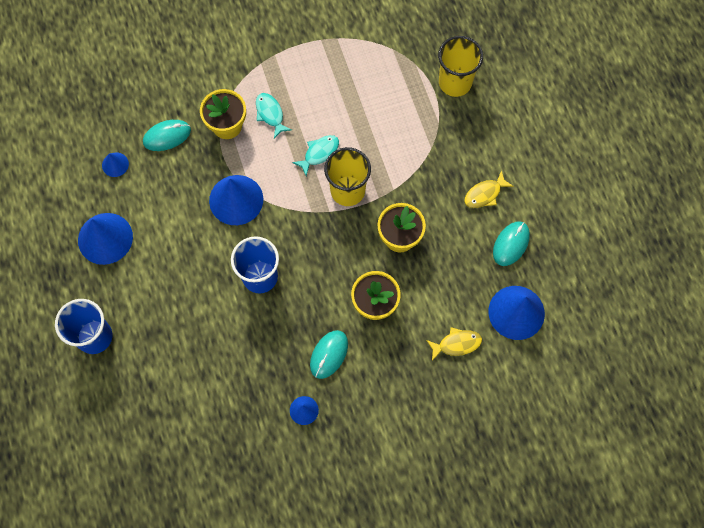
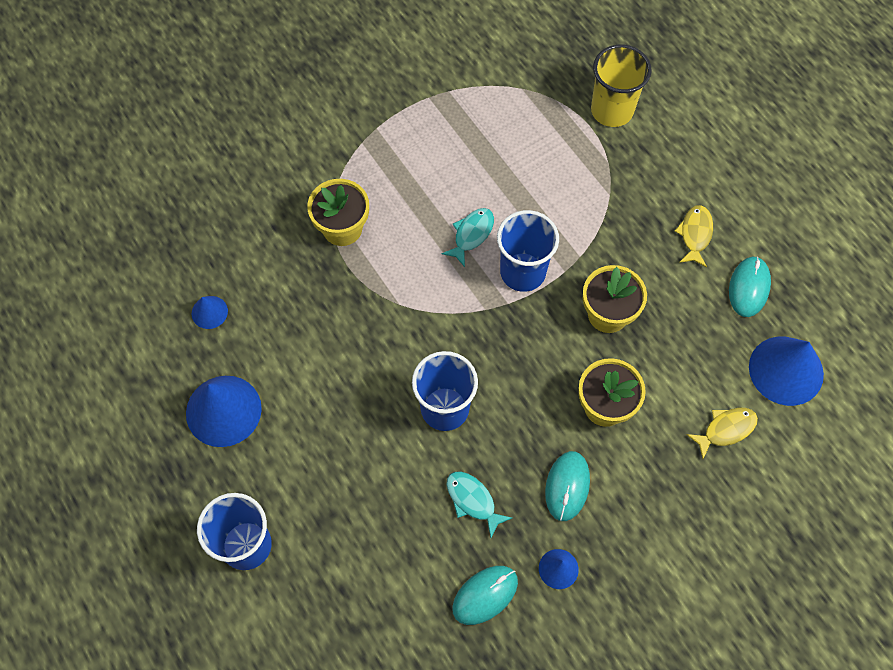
camera: 15 degrees left, 5 degrees down
turquoise mouse [143,120,191,151] -> turquoise mouse moved to [452,566,518,625]
blue cone [209,175,263,225] -> none
turquoise fish [256,93,292,139] -> turquoise fish moved to [447,472,512,537]
yellow cup [324,147,371,206] -> blue cup [497,210,559,292]
yellow fish [464,170,514,208] -> yellow fish turned 150 degrees clockwise [675,205,713,267]

